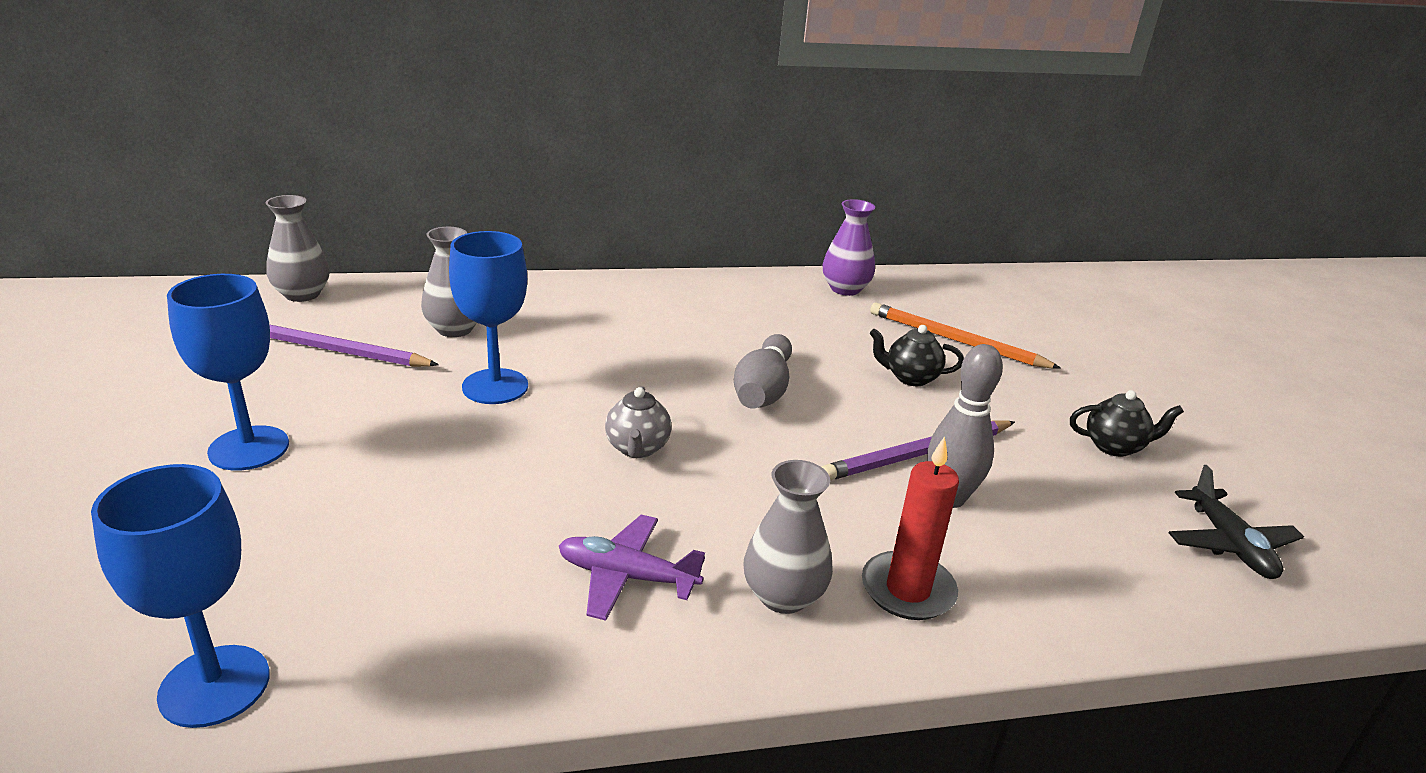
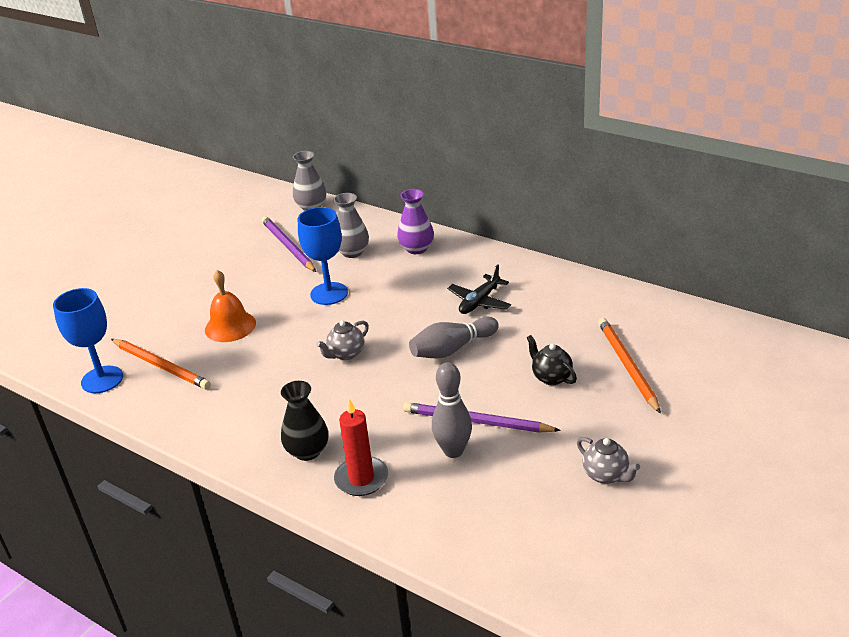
camera: 50 degrees right, 5 degrees up
blue goblet [167,274,289,471] -> none
purple plane [559,514,705,621] -> none
grey vase [744,460,833,614] -> black vase [281,381,329,461]
purple vase [823,199,875,296] -> purple vase moved to [397,189,434,254]
black teapot [1070,390,1184,457] -> grey teapot [577,437,640,484]
black plane [1169,465,1304,579] -> black plane moved to [447,264,511,314]
none -> orange pencil [111,339,211,389]
none -> orange bell [205,270,256,342]

